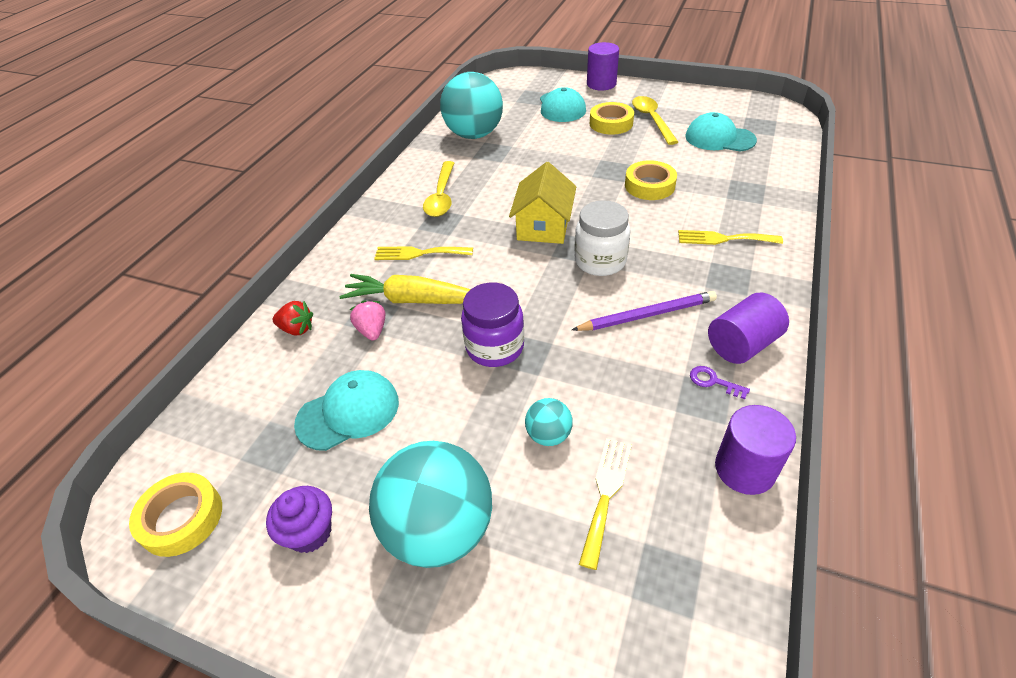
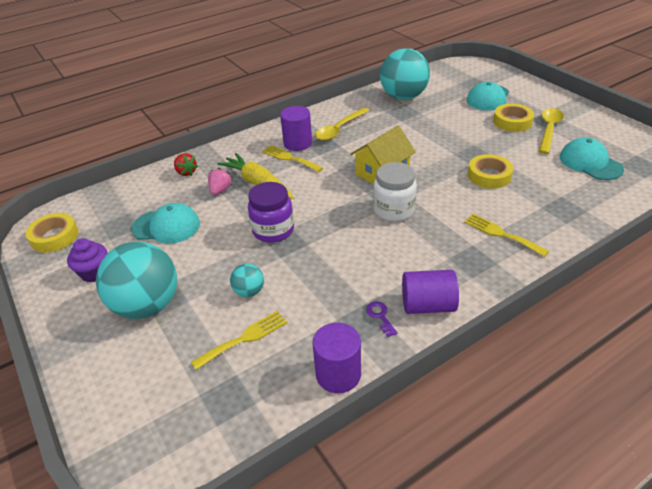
camera: 35 degrees right, 5 degrees down
purple pencil [572,291,717,331] -> none
purple cylinder [587,42,619,90] -> purple cylinder moved to [280,106,312,151]

